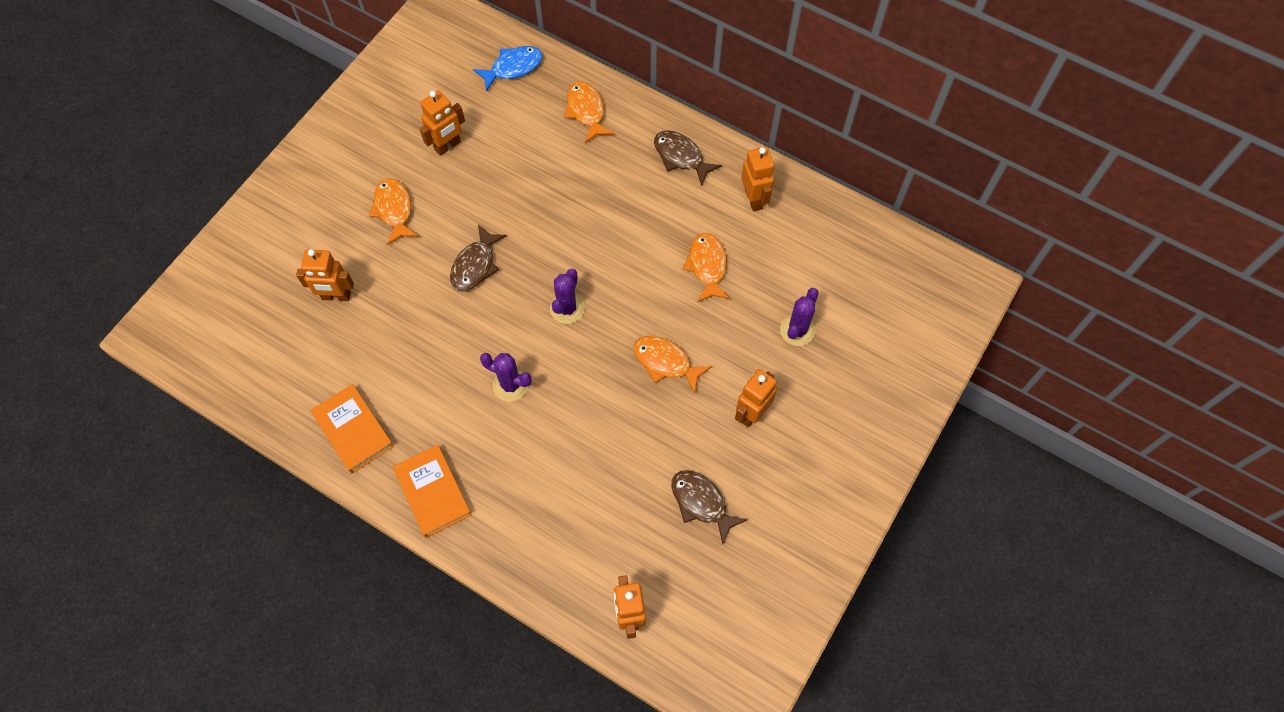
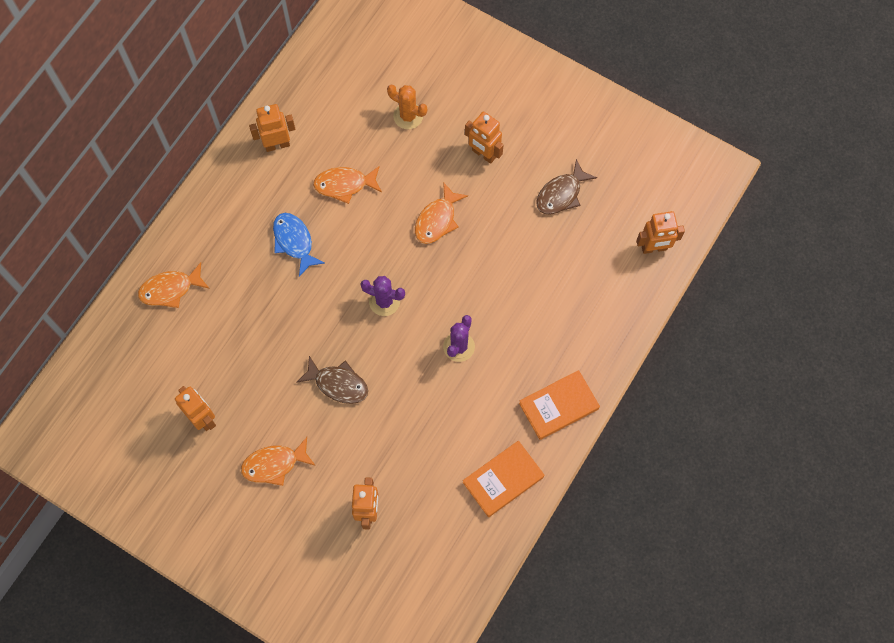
camera: 90 degrees left, 5 degrees up
blue fish [473,46,543,92] -> blue fish moved to [273,213,325,277]
brown fish [654,130,722,186] -> none
purple cactus [780,288,819,346] -> orange cactus [387,85,427,129]

